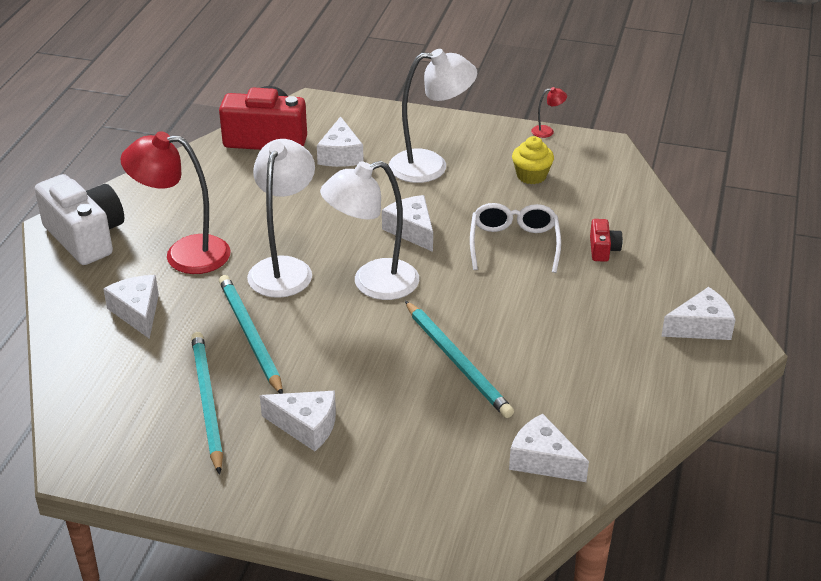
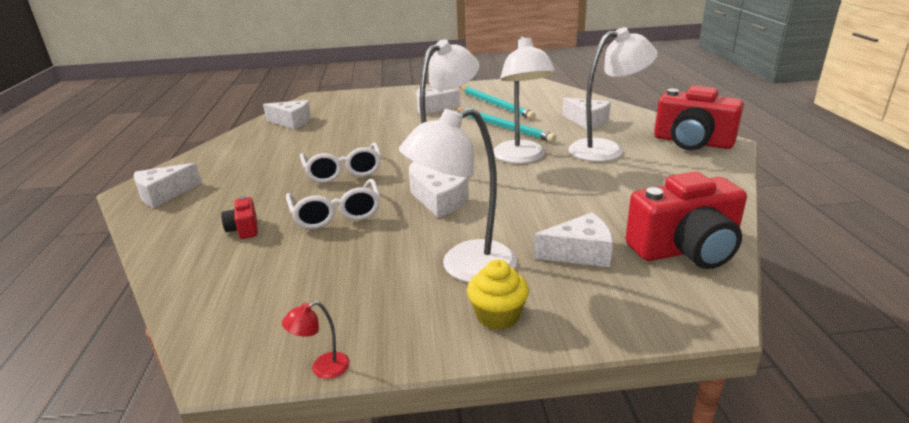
camera: 160 degrees right, 10 degrees down
white camera [35,174,124,265] -> red camera [654,85,744,150]
red lamp [120,131,231,274] -> white lamp [568,27,657,162]
white cheese [317,116,364,167] -> white cheese turned 105 degrees clockwise [534,212,613,267]
turquoise pencil [405,301,514,418] -> none
yellow cupcake [512,136,554,184] -> yellow cupcake moved to [467,260,529,330]
none -> white glasses [300,142,381,183]

